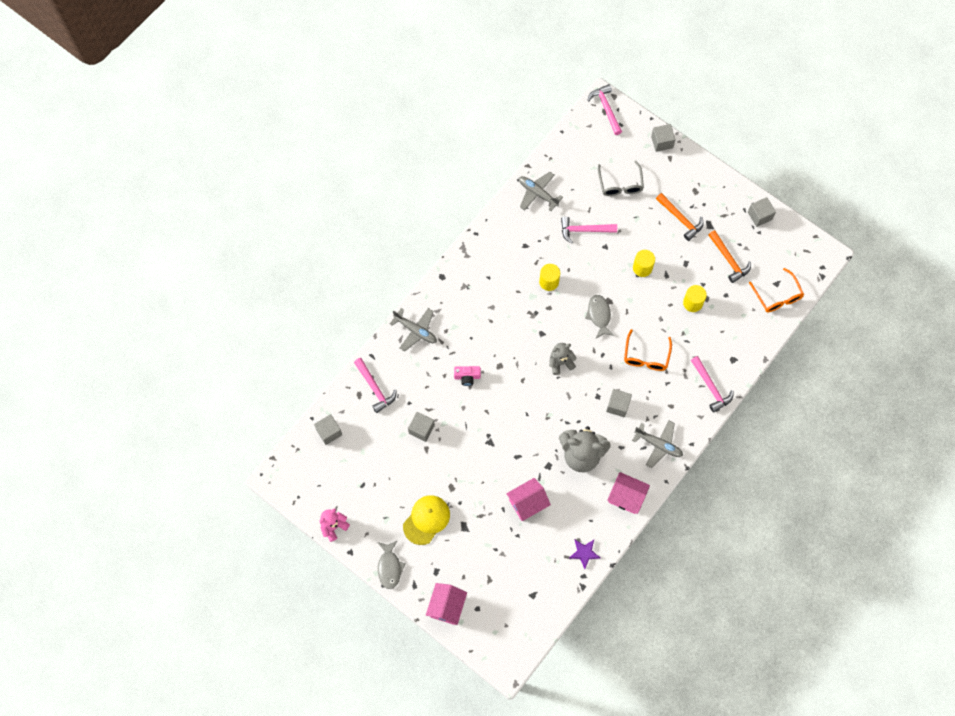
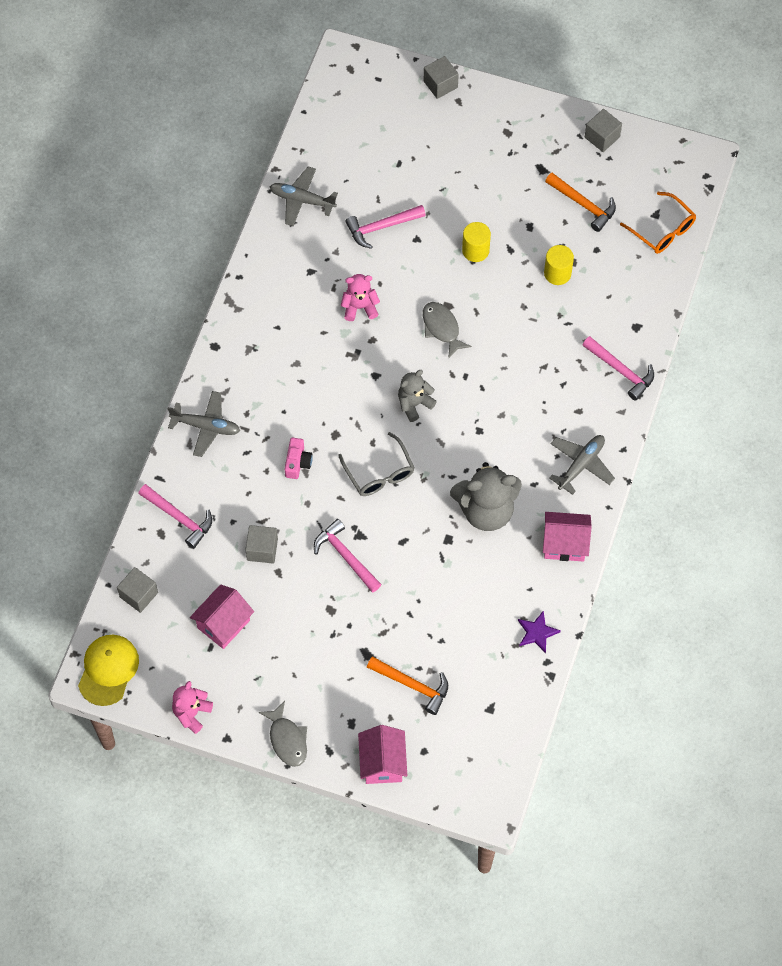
camera: 20 degrees left, 5 degrees down
yellow cap [403,495,450,545] -> yellow cap moved to [78,635,139,706]
pink camera [454,366,481,386] -> pink camera turned 60 degrees counterclockwise [284,438,312,479]
pink house [506,478,551,521] -> pink house moved to [190,585,254,649]
yellow cylinder [539,264,560,291] -> pink teddy bear [341,274,380,321]
pink hammer [587,84,622,135] -> pink hammer moved to [314,519,381,593]
grey glasses [598,161,644,196] -> grey glasses moved to [338,432,414,496]
grey cube [606,389,632,417] -> none
orange glasses [624,329,672,371] -> none
grey plane [632,421,683,468] -> grey plane turned 60 degrees counterclockwise [549,435,615,495]
orange hammer [656,193,704,241] -> orange hammer moved to [367,656,448,715]

